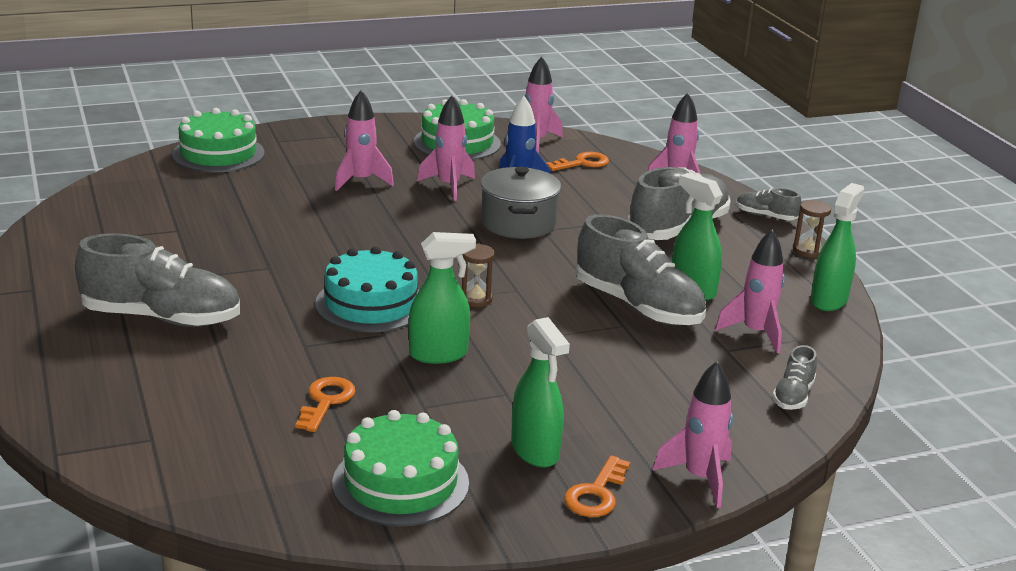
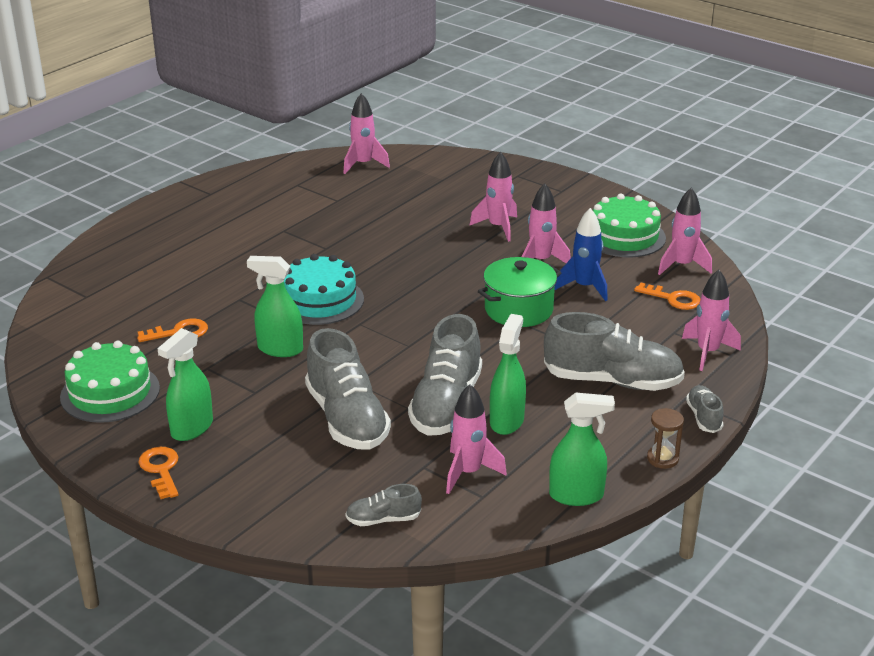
camera: 60 degrees right, 5 degrees up
grey shoe [75,233,240,327] -> grey shoe moved to [305,328,391,450]
green cake [172,108,264,172] -> none
green spray bottle [409,232,476,364] -> green spray bottle turned 150 degrees clockwise [247,256,303,357]
brown hourglass [462,244,495,307] -> none
grey pot [481,166,561,239] -> green pot [478,257,561,327]
orange key [564,455,630,517] -> orange key turned 75 degrees clockwise [138,447,178,499]
pink rocket [652,361,733,508] -> pink rocket moved to [343,93,390,174]

